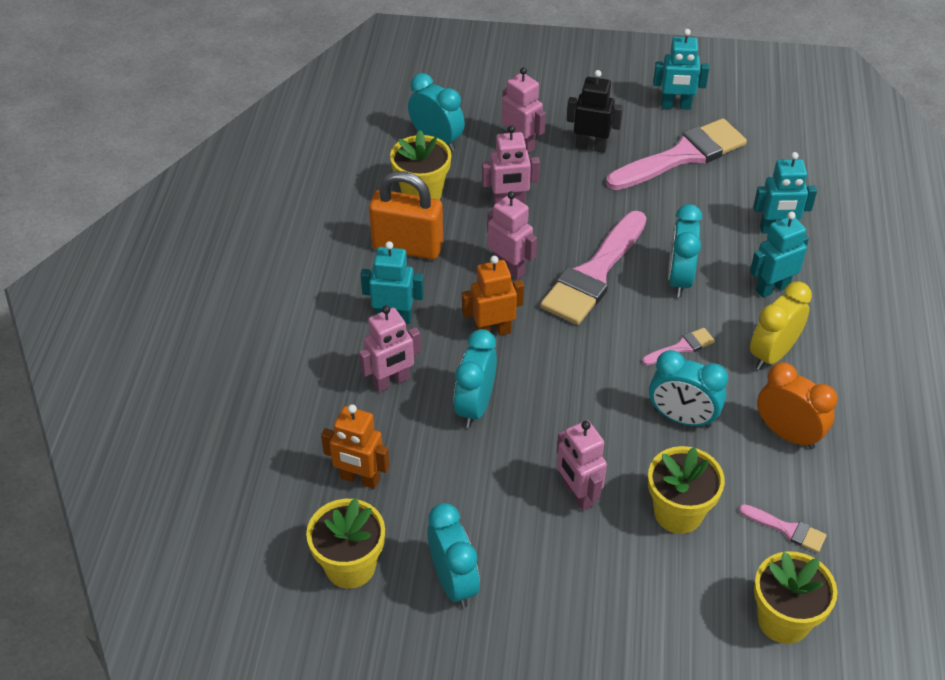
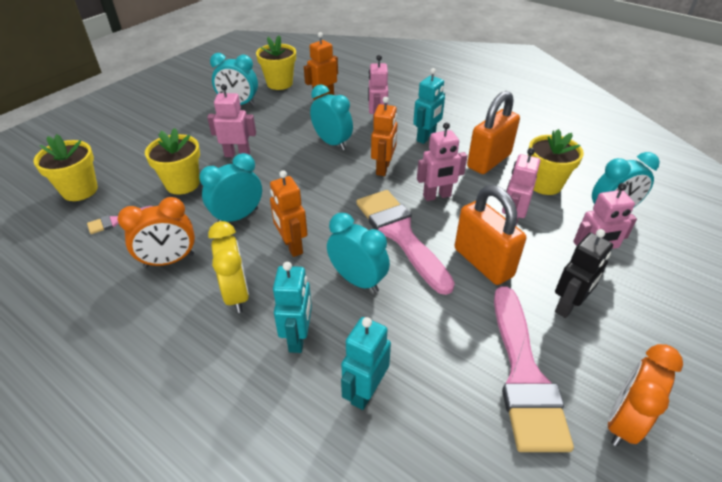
camera: 120 degrees right, 5 degrees down
pink brush [642,328,715,365] -> orange robot [270,170,308,257]
turquoise robot [653,29,709,110] -> orange clock [608,344,683,446]
none -> orange padlock [455,185,526,285]

